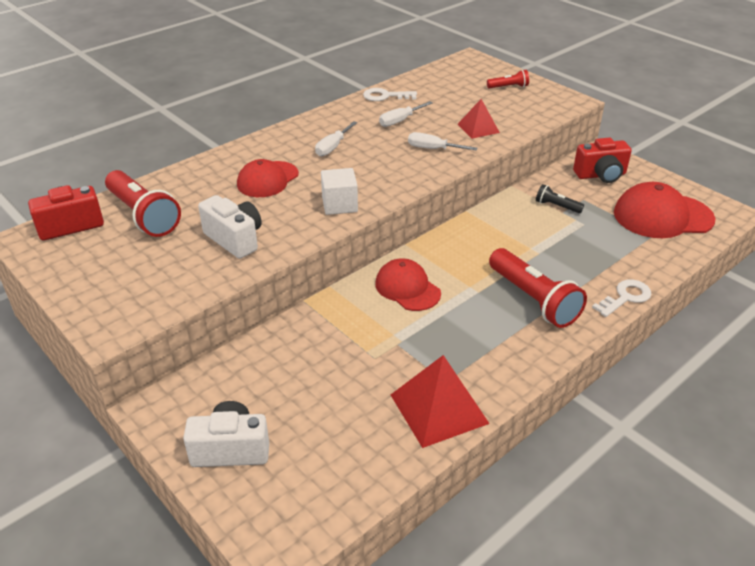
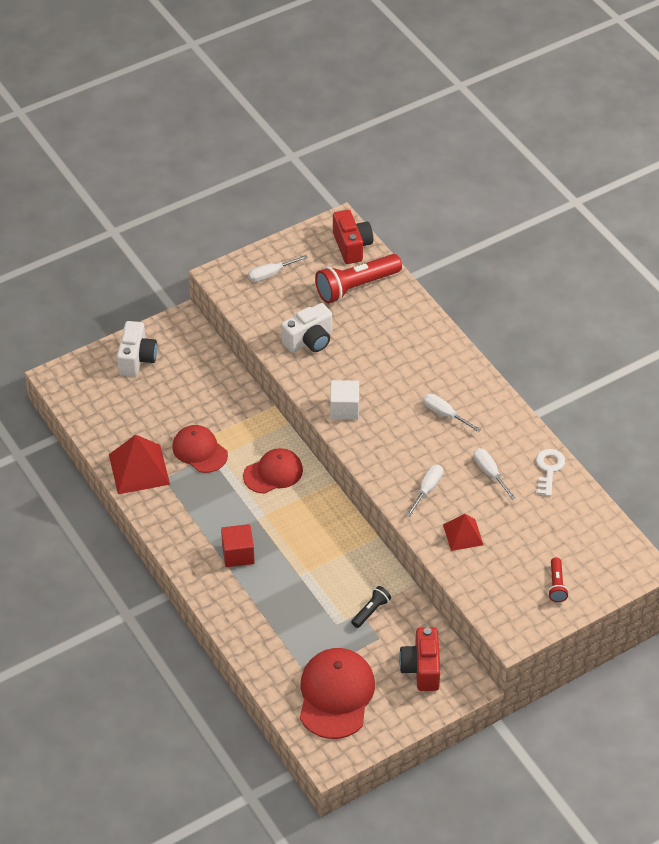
camera: 100 degrees right, 10 degrees up
red cap [237,159,299,197] -> red cap moved to [172,425,228,473]
red flashlight [489,248,587,328] -> red cube [221,524,255,567]
white key [592,279,651,317] -> none
none -> white screwdriver [248,255,308,282]

